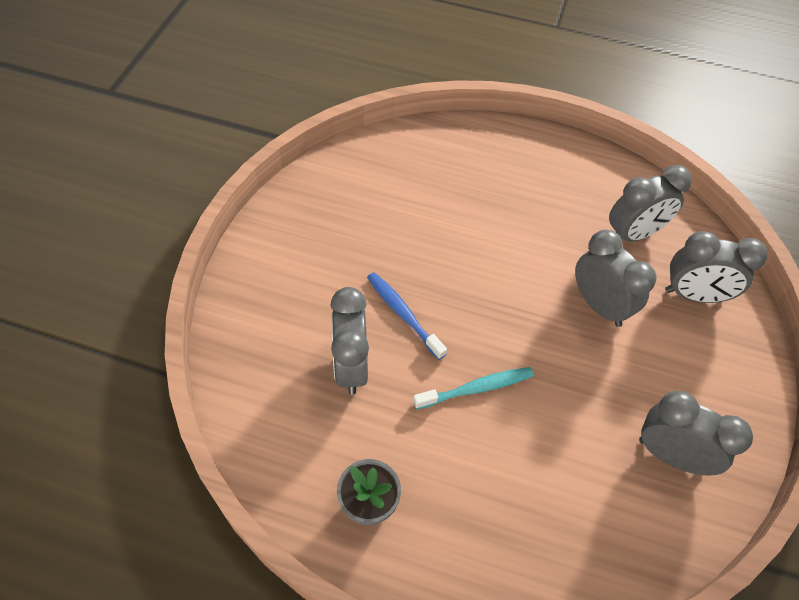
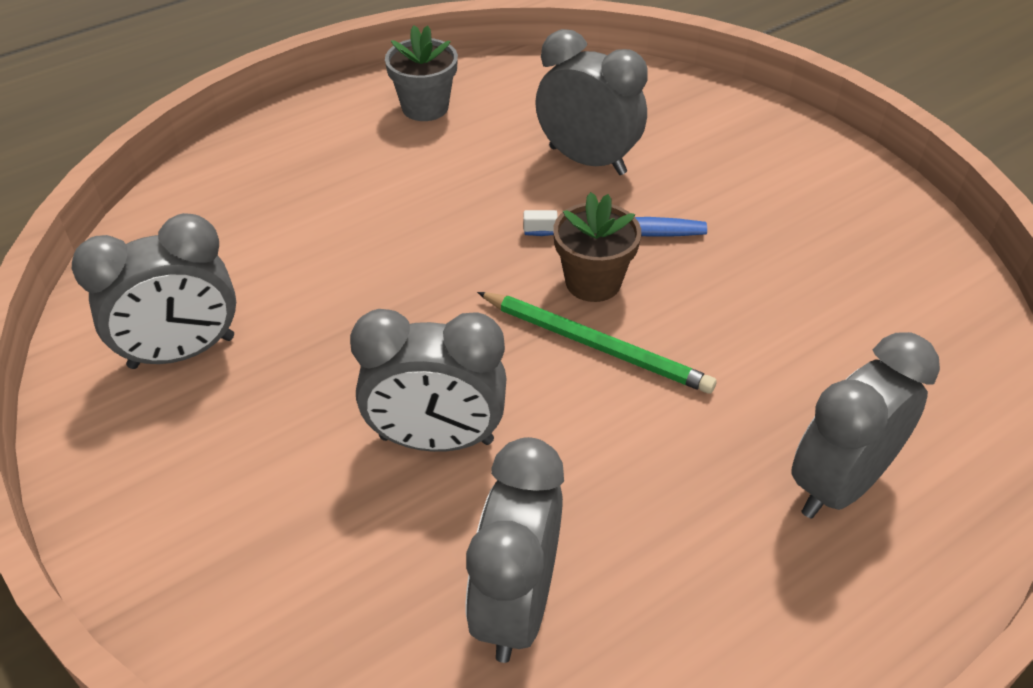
camera: 130 degrees right, 10 degrees down
turquoise toothbrush [413,367,534,409] -> none
grey clock [665,231,768,303] -> grey clock moved to [791,332,940,519]
none -> green pencil [477,292,717,394]
none -> brown flower pot [553,192,641,302]

